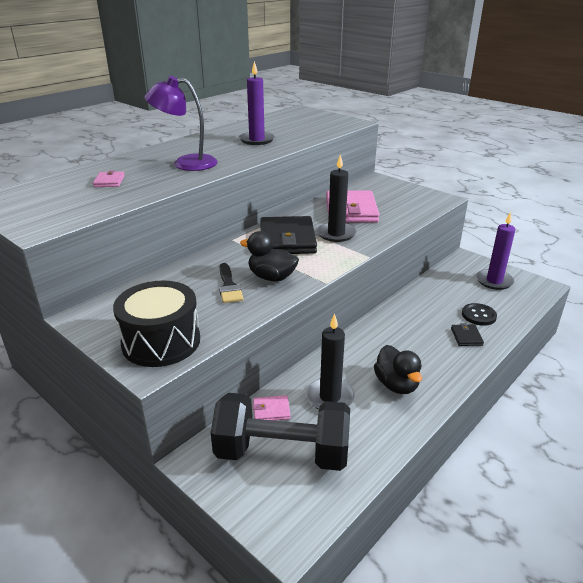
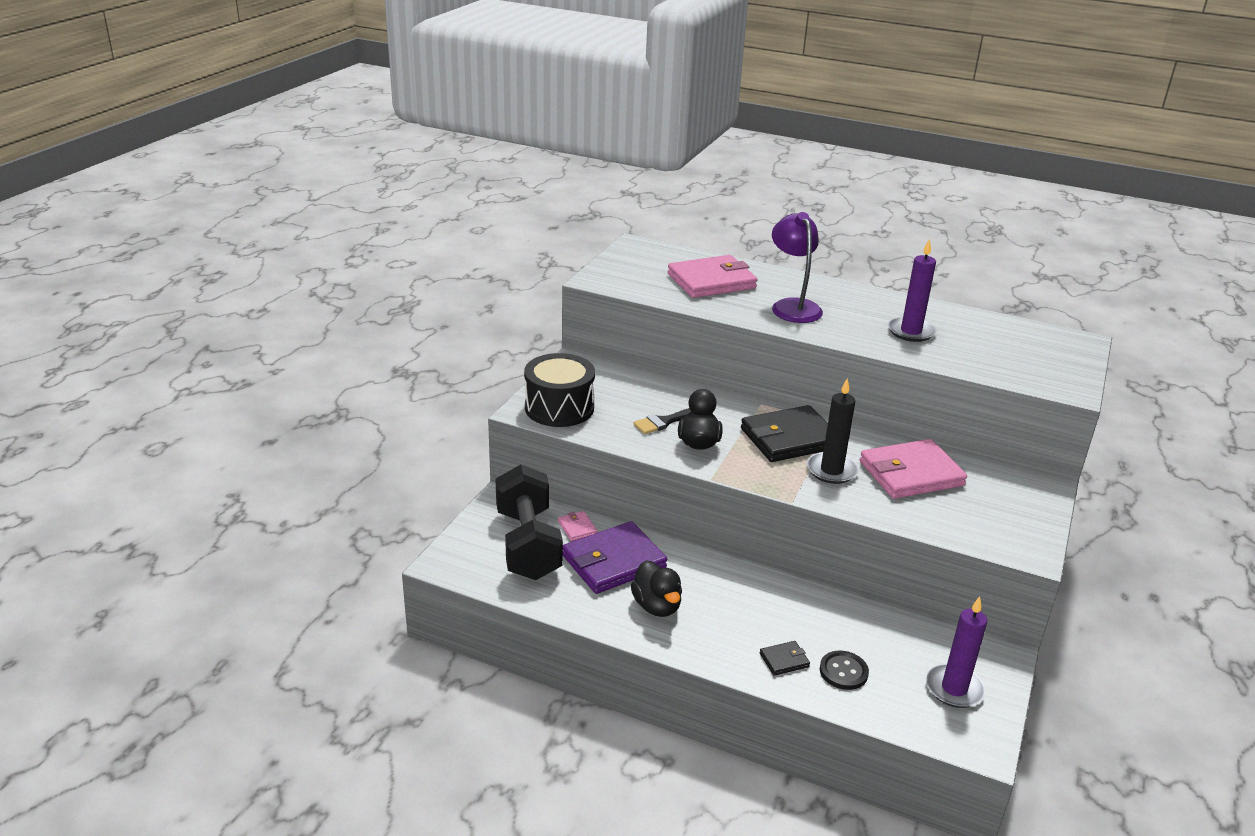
camera: 70 degrees right, 0 degrees up
pink wallet [93,170,125,187] -> pink wallet [668,255,757,298], size x2.30
black candle [306,314,355,409] -> purple wallet [563,521,667,594]
black duck [374,345,422,394] -> black duck turned 75 degrees counterclockwise [631,560,682,617]

